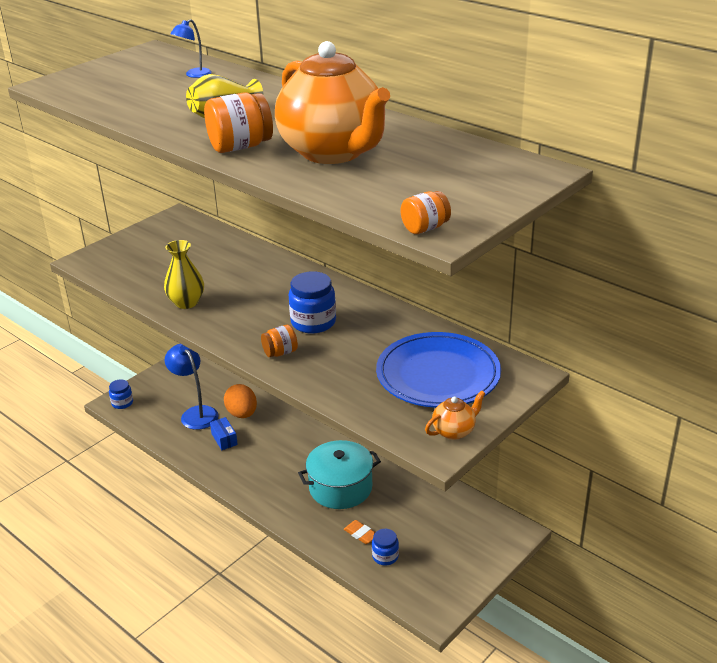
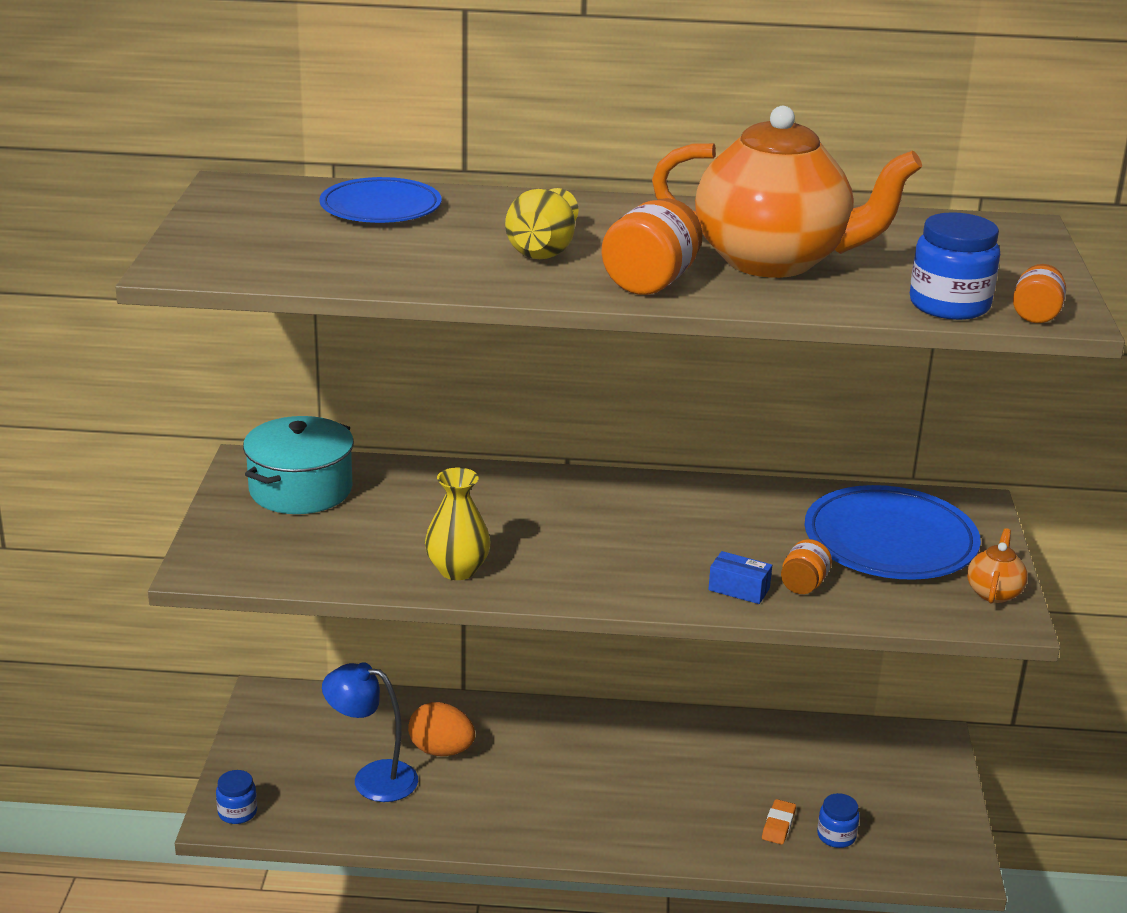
camera: 40 degrees left, 5 degrees down
blue lamp [170,19,212,78] -> blue plate [319,177,442,223]
blue box [210,417,238,450] -> blue box moved to [708,551,772,604]
orange jar [261,325,298,357] -> orange jar moved to [781,539,832,594]
blue jar [289,271,336,333] -> blue jar moved to [910,212,1000,320]
turquoise pot [298,440,381,509] -> turquoise pot moved to [243,416,354,514]
orange eraser [344,520,375,544] -> orange eraser turned 75 degrees counterclockwise [762,799,796,845]

